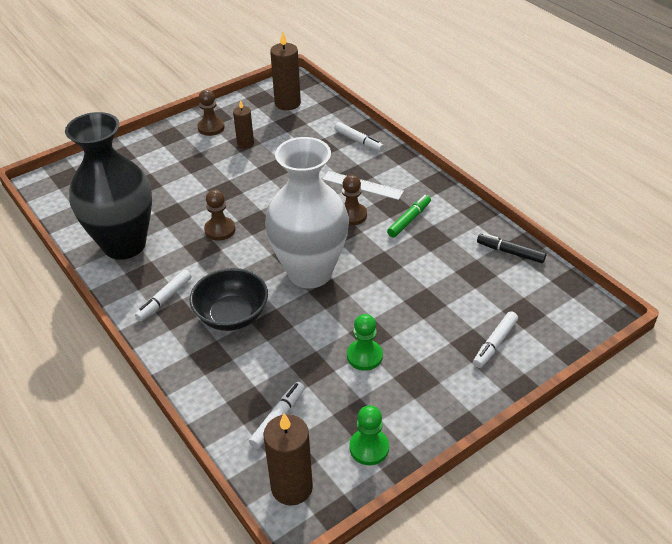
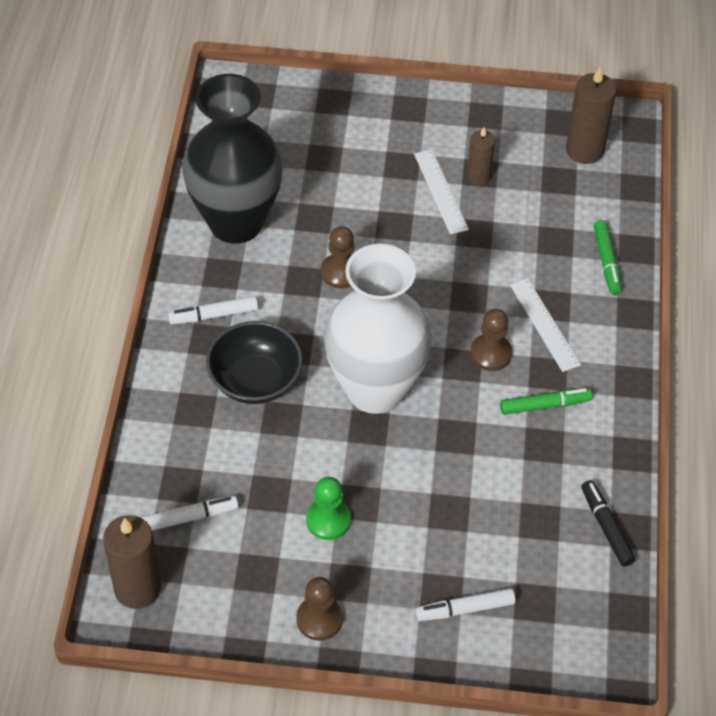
camera: 40 degrees right, 10 degrees up
brown pawn [198,90,225,136] -> brown pawn moved to [296,577,343,641]
white marker [334,122,384,152] -> green marker [594,220,622,295]
green pawn [349,405,389,465] -> none
none -> white ruler [414,149,469,234]

